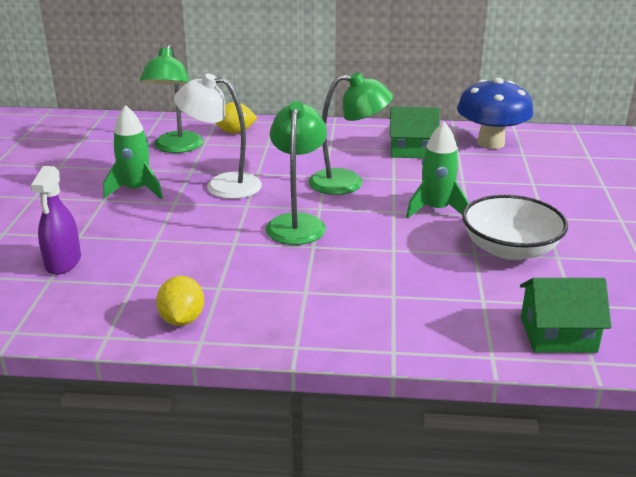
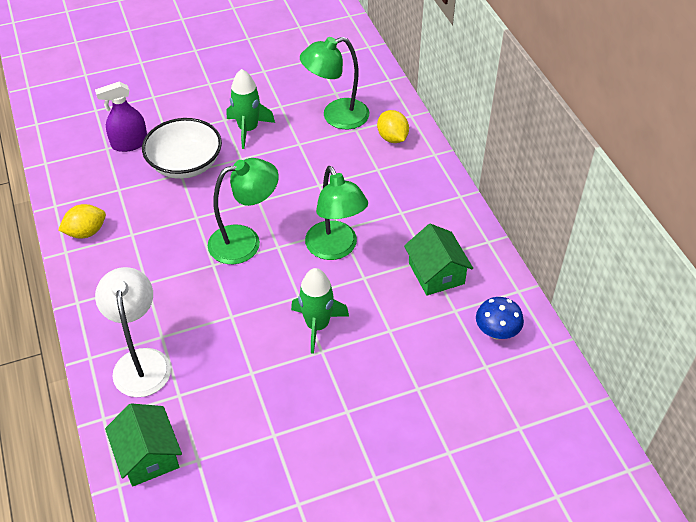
camera: 65 degrees right, 20 degrees up
white lamp [174,74,262,199] -> white lamp moved to [95,267,171,397]
blue mushroom [457,78,533,149] -> blue mushroom [476,297,524,339], size x0.56
white bowl [462,195,568,260] -> white bowl moved to [142,118,222,179]

